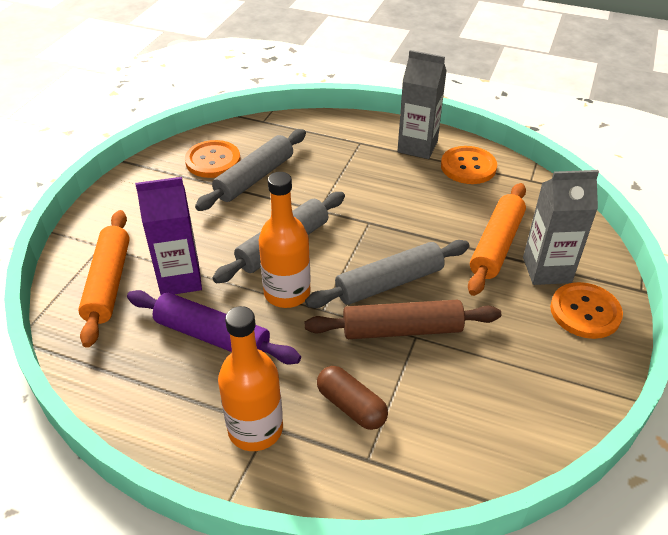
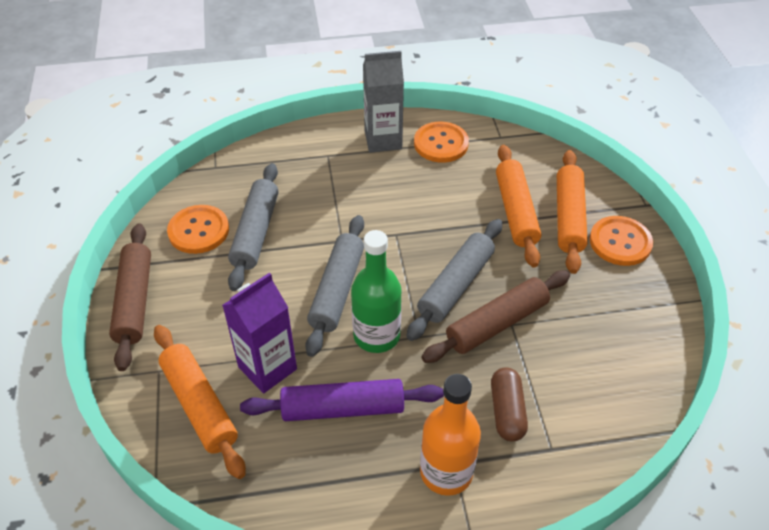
camera: 30 degrees left, 5 degrees up
orange bottle [259,172,311,308] -> green bottle [351,230,402,353]
brown capsule [317,366,388,430] -> brown capsule turned 75 degrees clockwise [491,367,528,441]
grey carton [523,170,599,285] -> orange rolling pin [557,150,588,274]
none -> brown rolling pin [109,223,151,371]

